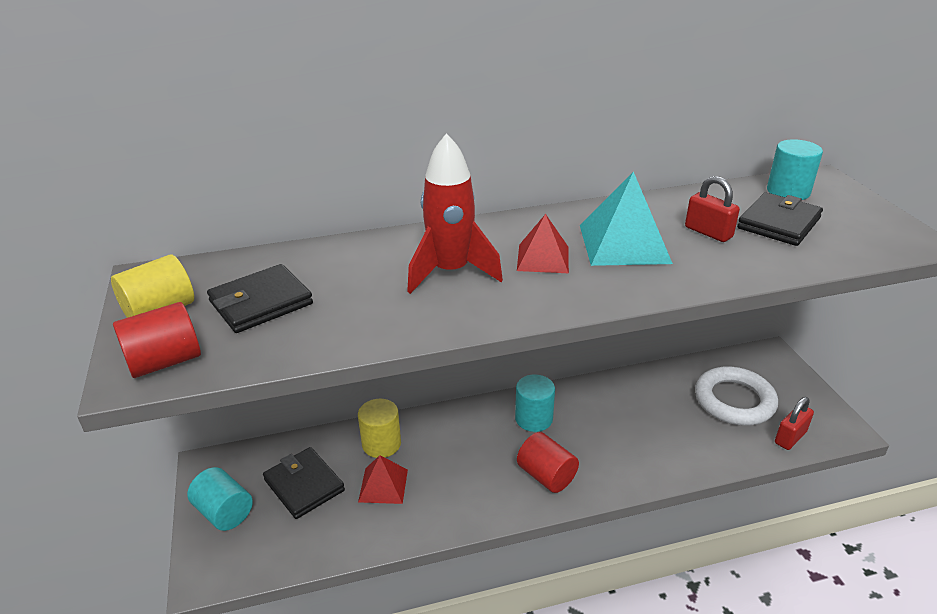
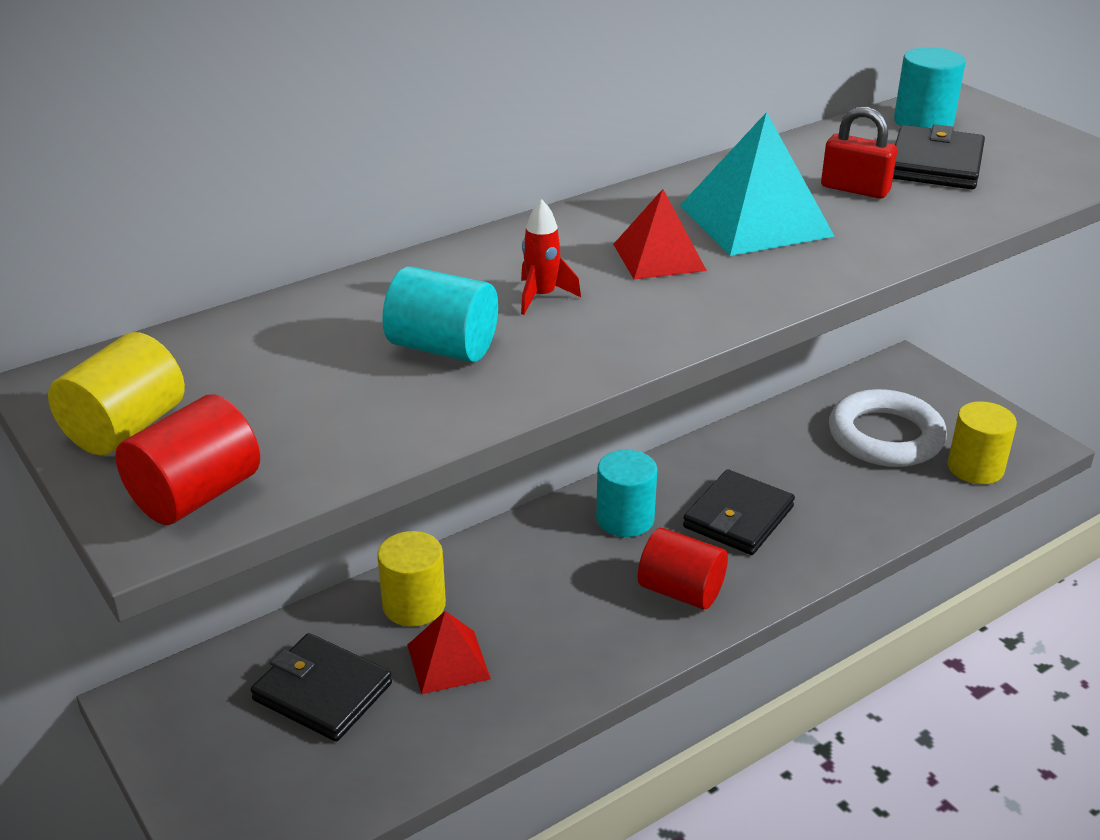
camera: 20 degrees left, 0 degrees up
turquoise cylinder [187,467,253,531] -> turquoise cylinder moved to [382,267,498,362]
black wallet [207,264,313,333] -> black wallet moved to [683,469,795,555]
red rocket [407,133,503,294] -> red rocket [521,199,581,315], size x0.48
red padlock [775,397,814,450] -> yellow cylinder [948,401,1017,484]

